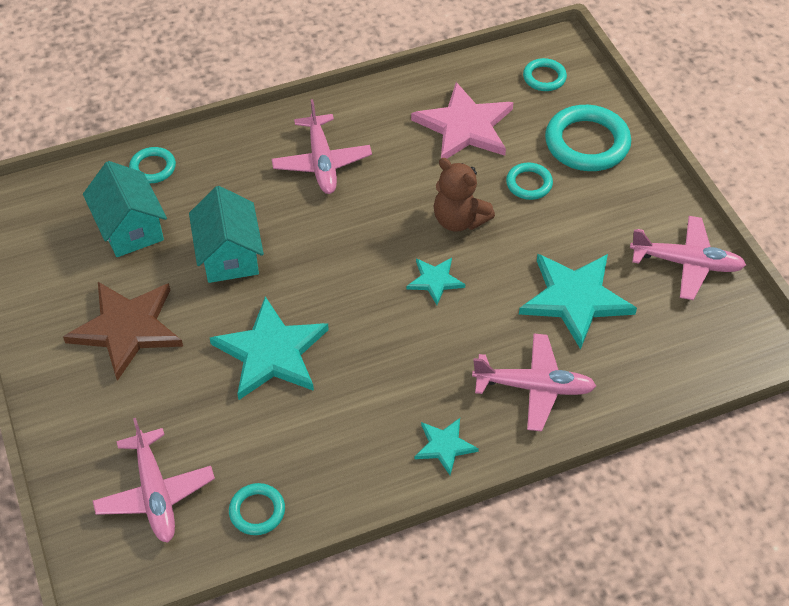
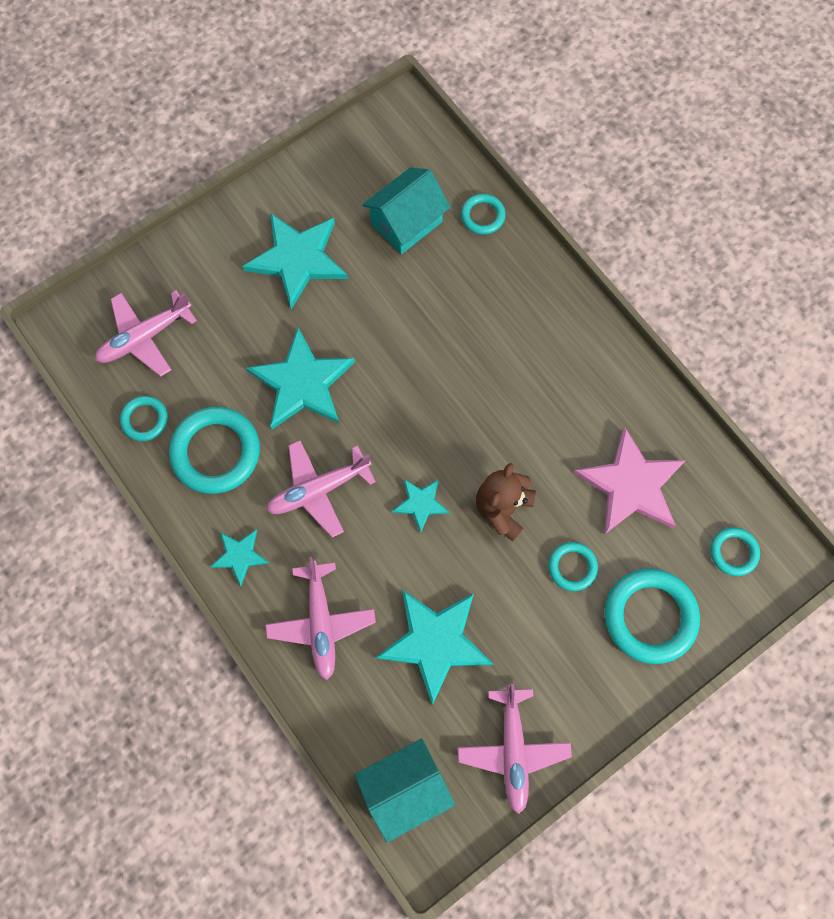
camera: 75 degrees right, 20 degrees up
brown star [63,282,183,381] -> turquoise star [242,213,348,310]
turquoise house [189,186,264,283] -> turquoise house moved to [355,738,455,843]
pink plane [272,99,372,194] -> pink plane moved to [266,440,376,537]
none -> turquoise ring [169,407,260,494]

